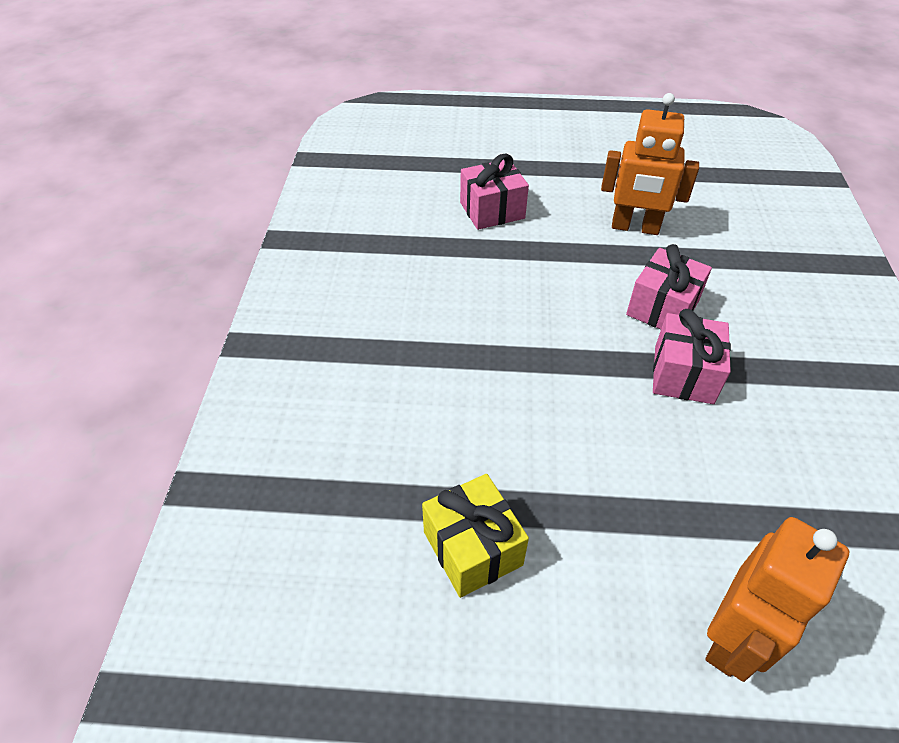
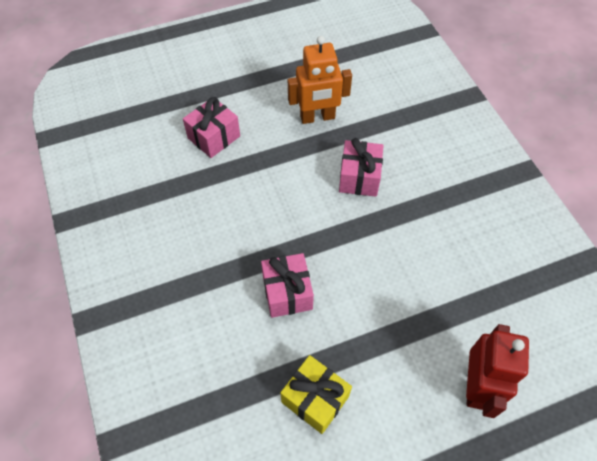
camera: 25 degrees left, 10 degrees up
pink gift [653,309,731,404] -> pink gift moved to [261,253,314,318]
orange robot [706,517,849,682] -> red robot [466,324,529,418]

